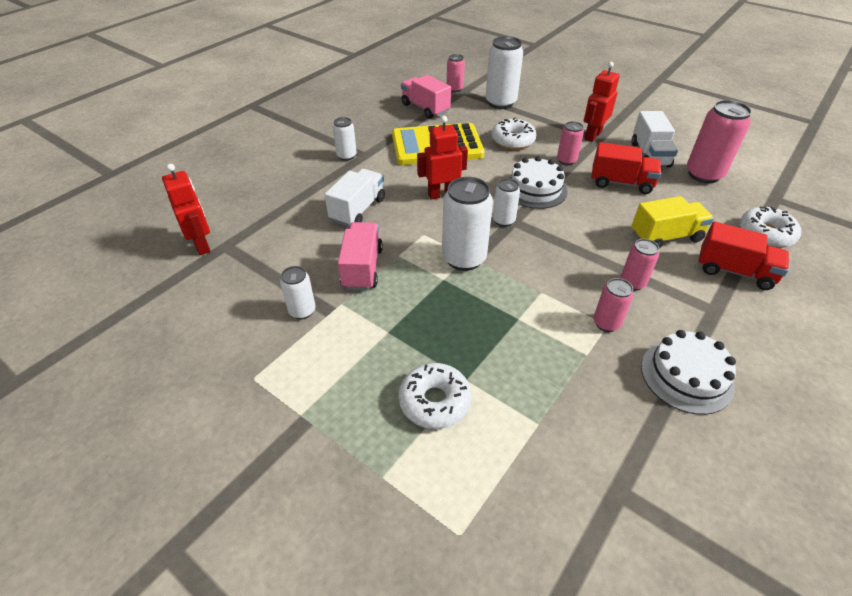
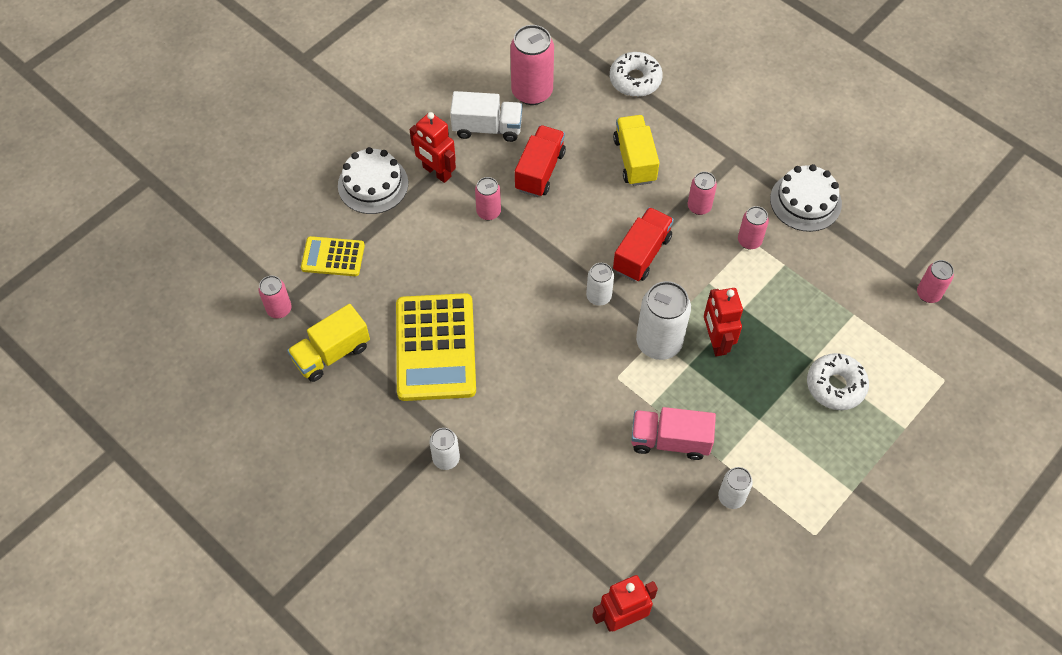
camera: 85 degrees left, 15 degrees up
white truck [325,169,385,227] -> none
pink truck [401,75,451,119] -> yellow truck [287,304,370,382]
red robot [417,116,468,200] -> red robot moved to [704,288,743,356]
white can [486,36,523,109] -> yellow calculator [301,236,365,276]
white donut [491,117,537,150] -> none
white cake [508,156,568,209] -> white cake moved to [338,147,408,214]
red truck [698,222,789,290] -> red truck moved to [613,207,674,282]
none -> pink can [917,260,954,303]

